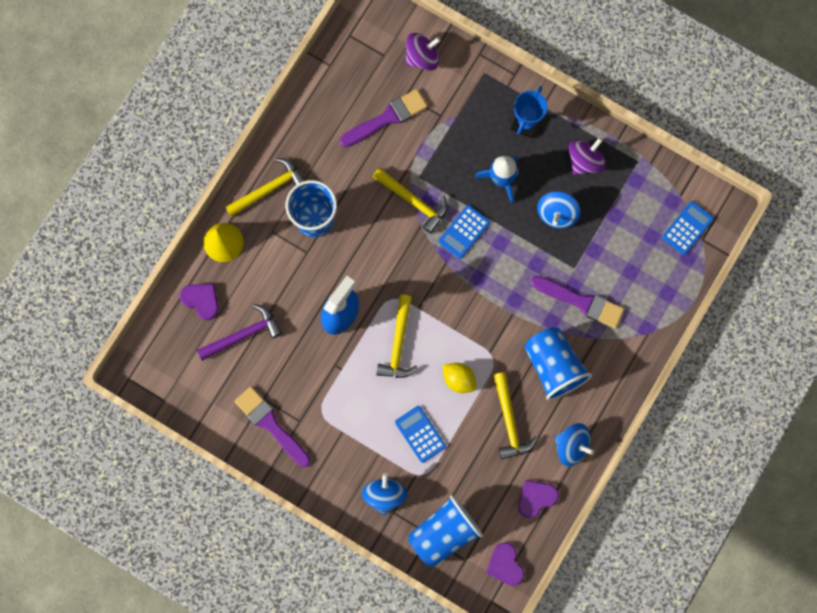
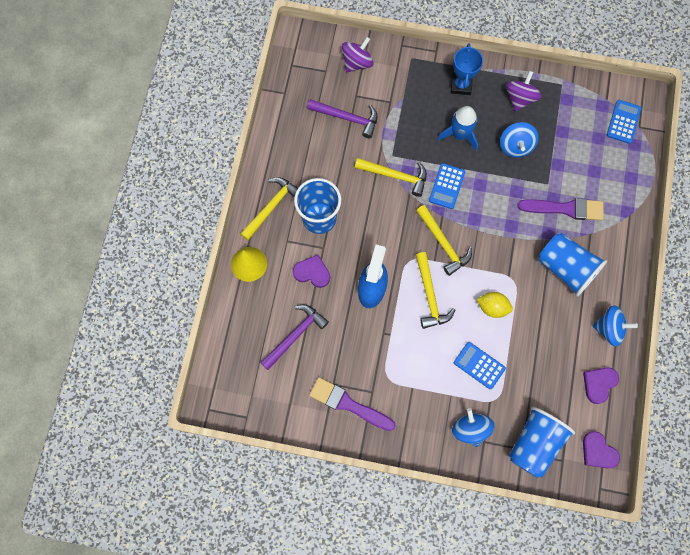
camera: 20 degrees left, 5 degrees down
purple heart [180,284,219,320] -> purple heart moved to [293,255,330,288]
purple brush [340,89,428,147] -> purple hammer [307,99,378,139]
yellow hammer [494,372,538,460] -> yellow hammer moved to [416,205,472,276]

